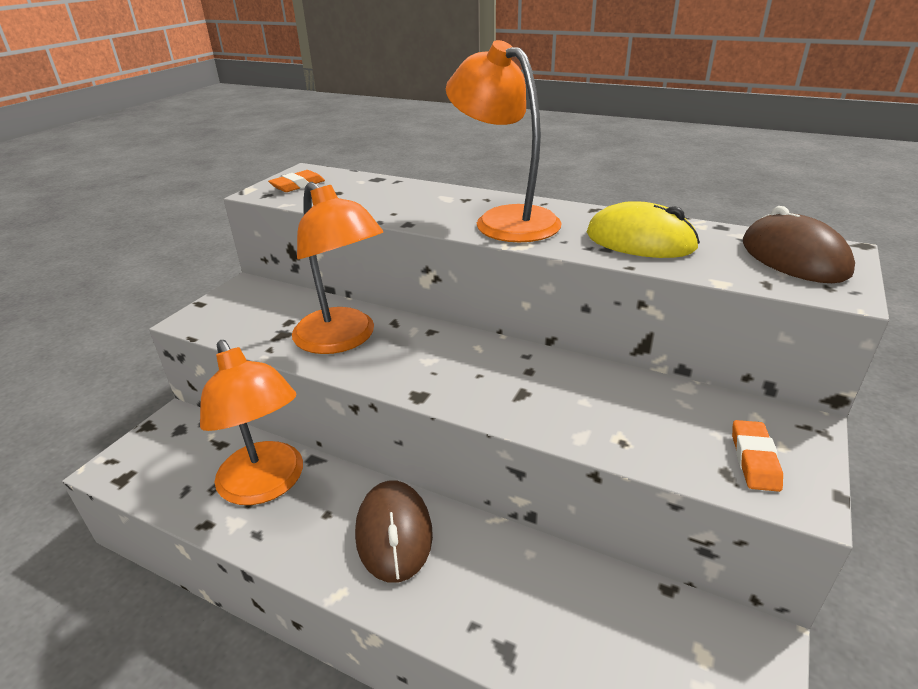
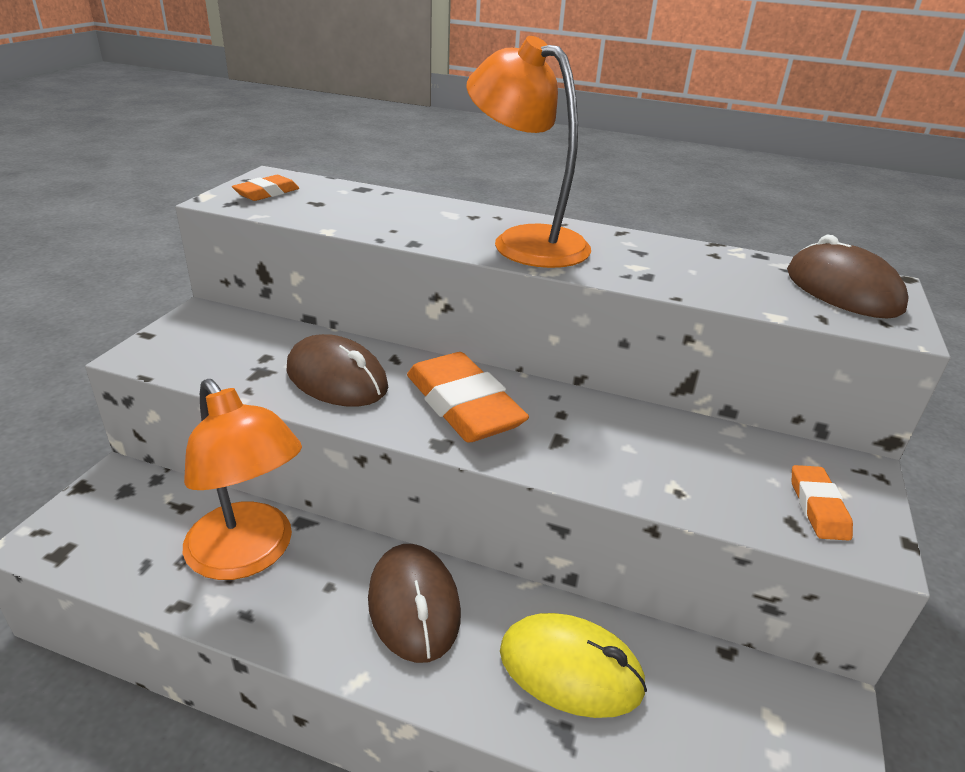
camera: 10 degrees left, 0 degrees up
orange lamp [292,182,383,354] -> brown mouse [287,334,388,407]
yellow mouse [587,201,700,258] -> yellow mouse moved to [500,613,647,718]
none -> orange eraser [407,352,529,443]

